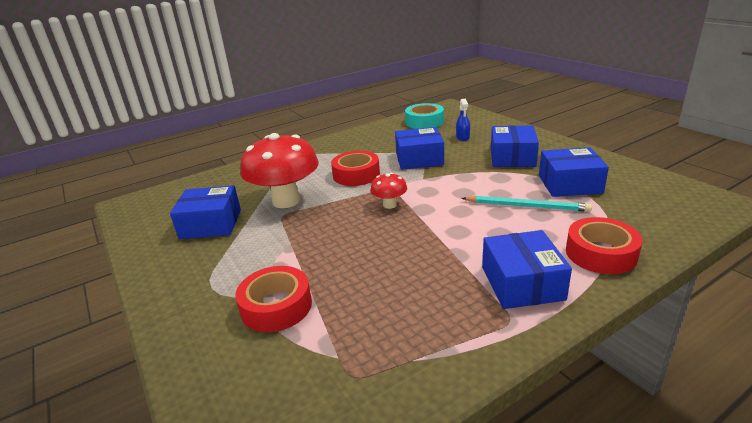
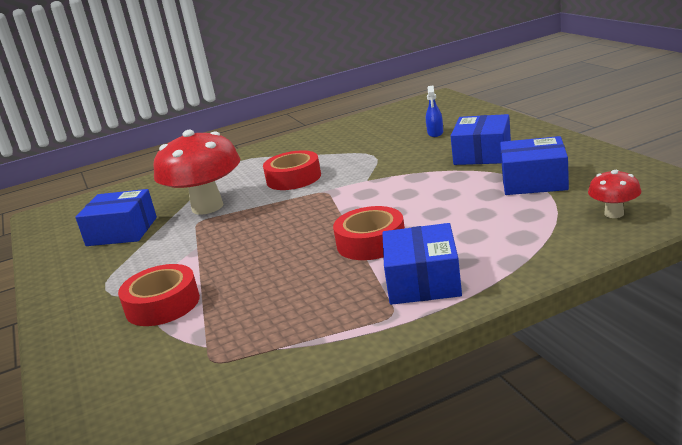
camera: 10 degrees right, 5 degrees down
red mushroom [370,173,407,209] -> red mushroom moved to [588,170,641,218]
blue box [395,127,444,170] -> none
turquoise tape [405,103,444,129] -> none
turquoise pencil [462,196,592,212] -> none
red tape [566,217,643,274] -> red tape moved to [333,206,405,260]

